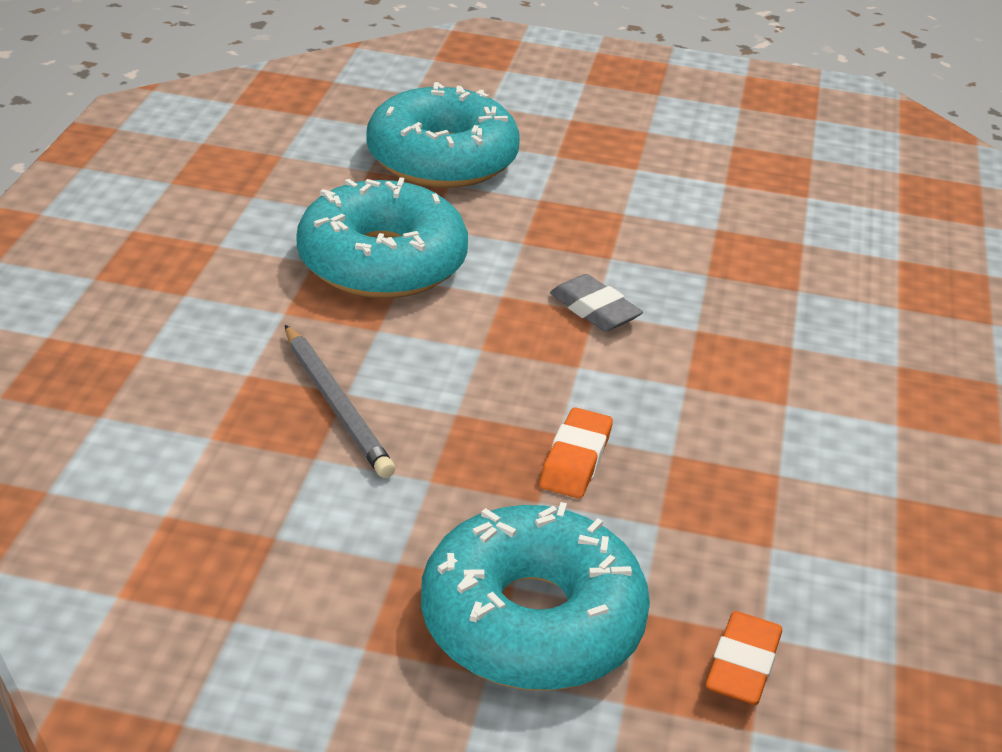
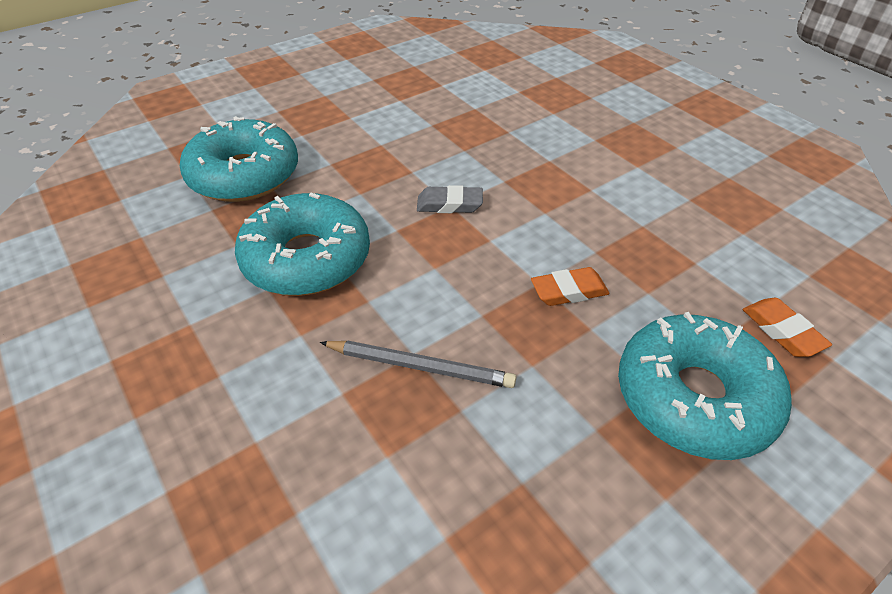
camera: 45 degrees left, 10 degrees up
orange eraser [540,407,613,498] -> orange eraser turned 75 degrees counterclockwise [531,267,609,306]

